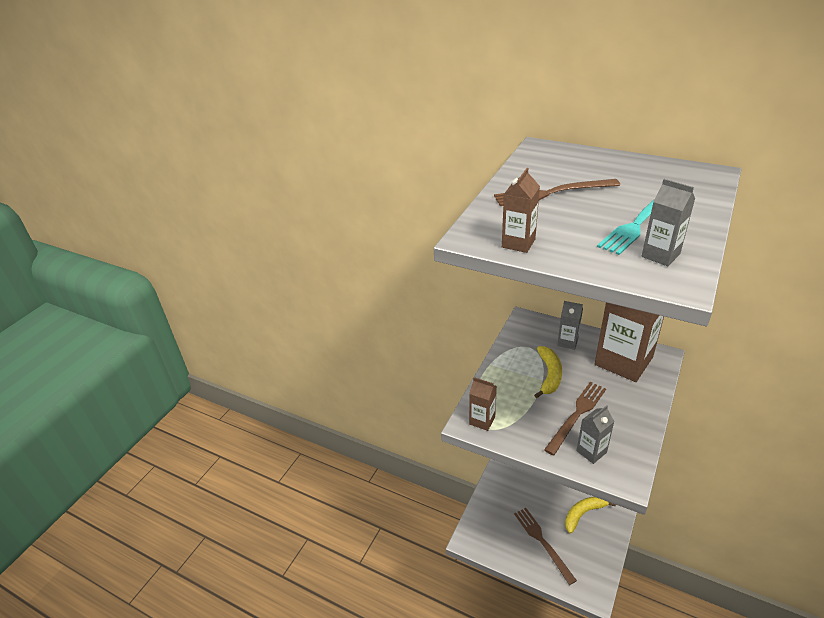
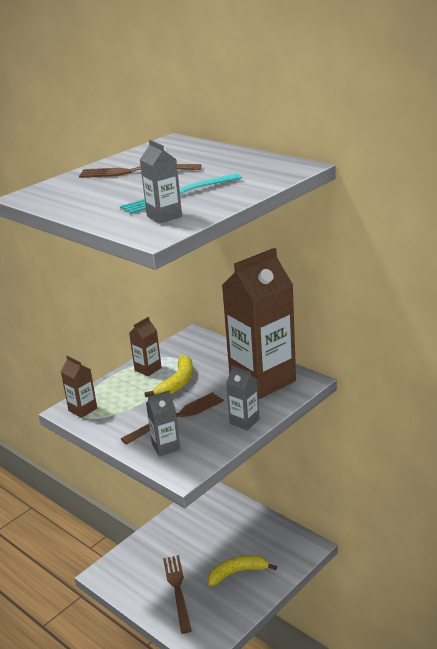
camera: 15 degrees right, 10 degrees down
brown carton [502,168,540,253] -> brown carton moved to [129,317,162,376]
grey carton [557,301,583,350] -> grey carton moved to [226,366,260,430]

